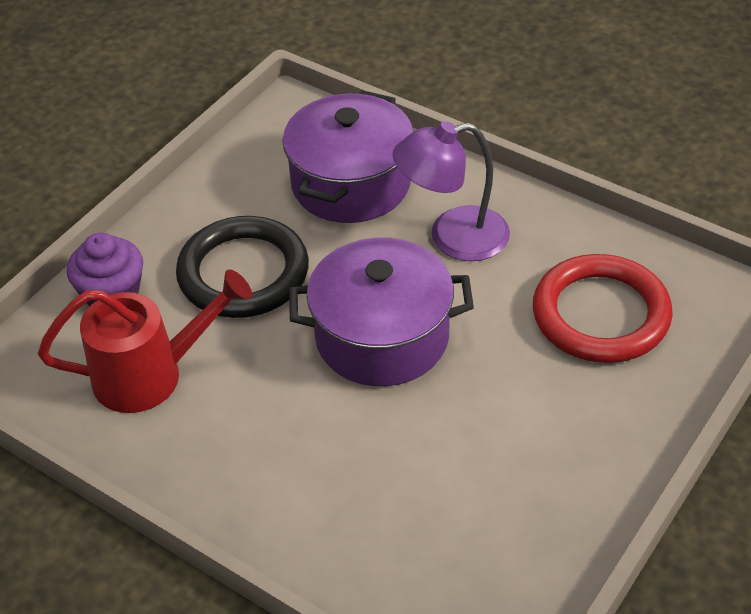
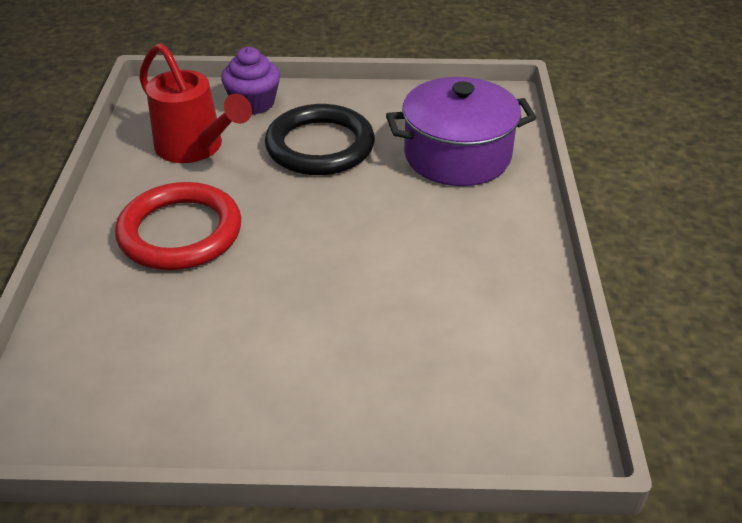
camera: 55 degrees right, 5 degrees down
purple pot [289,237,474,386] -> none
purple lamp [393,121,510,261] -> none
red ring [533,254,673,363] -> red ring moved to [115,182,241,270]

